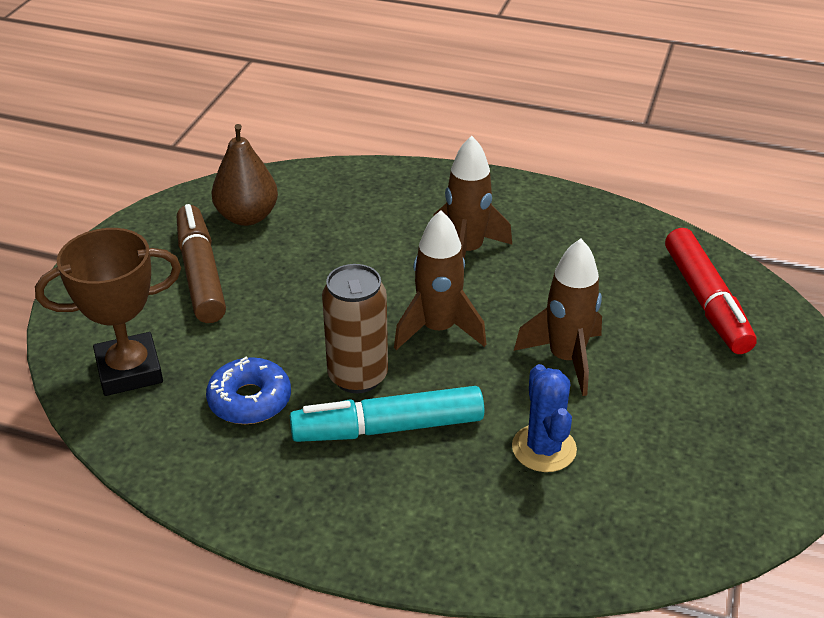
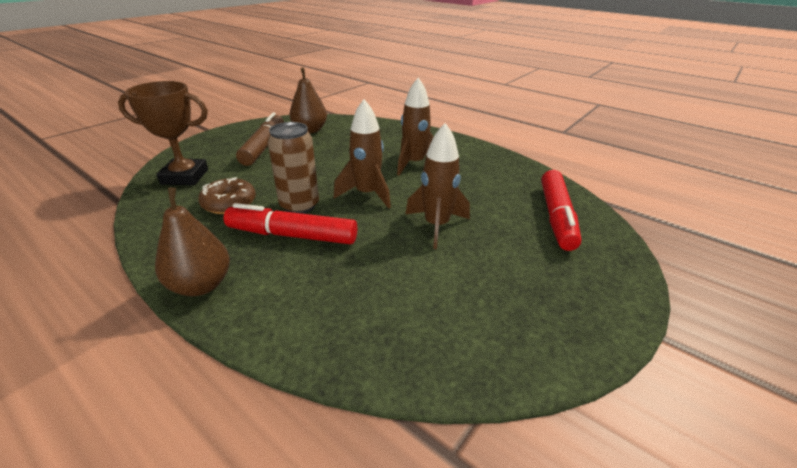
camera: 20 degrees right, 5 degrees down
blue donut [206,357,291,424] -> brown donut [198,177,256,214]
turquoise marker [290,386,484,442] -> red marker [224,203,357,244]
blue cactus [512,364,577,472] -> none
none -> brown pear [155,188,230,296]

